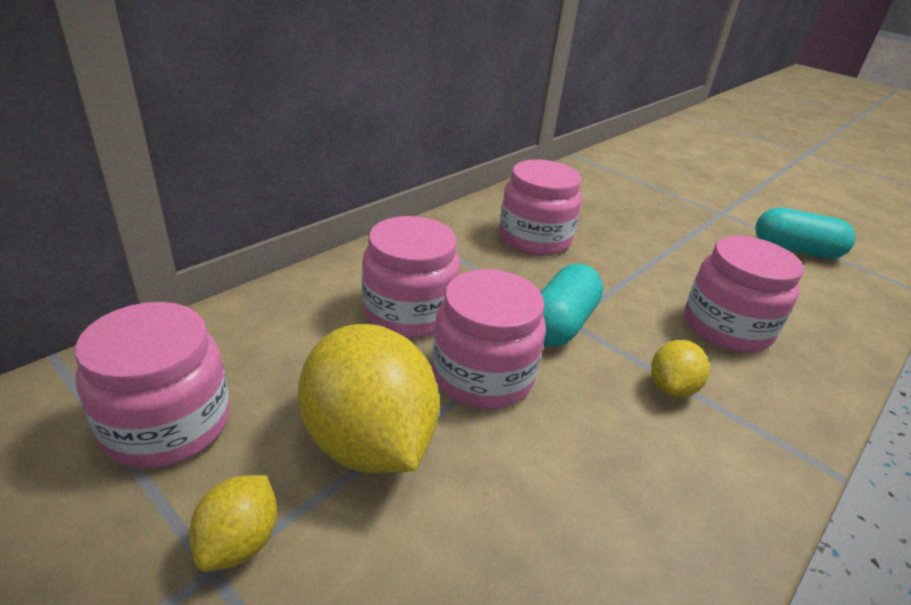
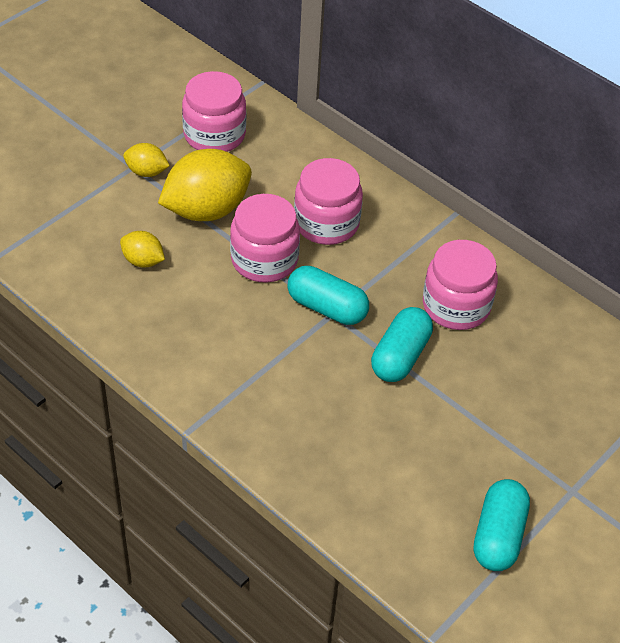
camera: 90 degrees right, 15 degrees up
yellow lemon [651,340,710,398] -> yellow lemon moved to [120,231,165,268]
pink jar [684,236,803,353] -> none
none -> turquoise capsule [371,307,433,382]

